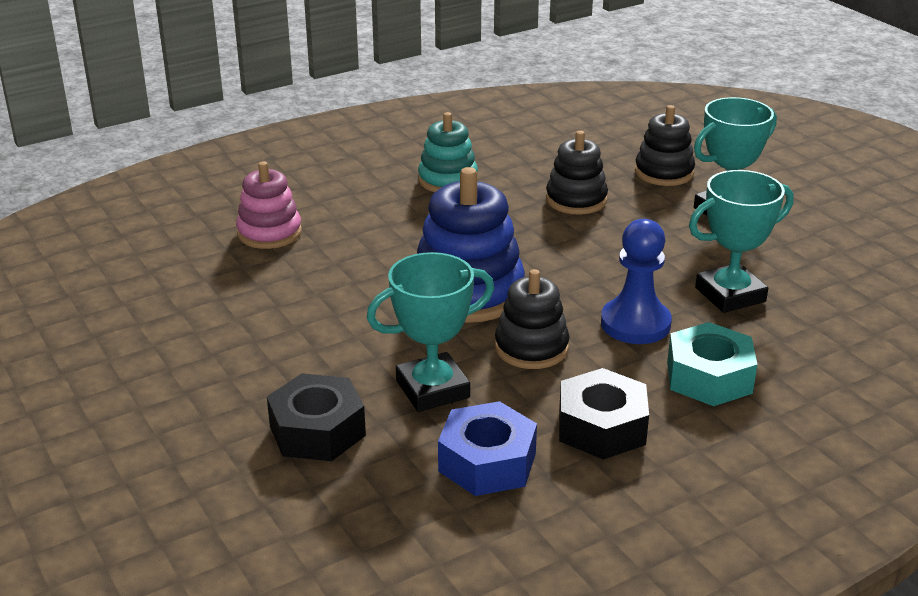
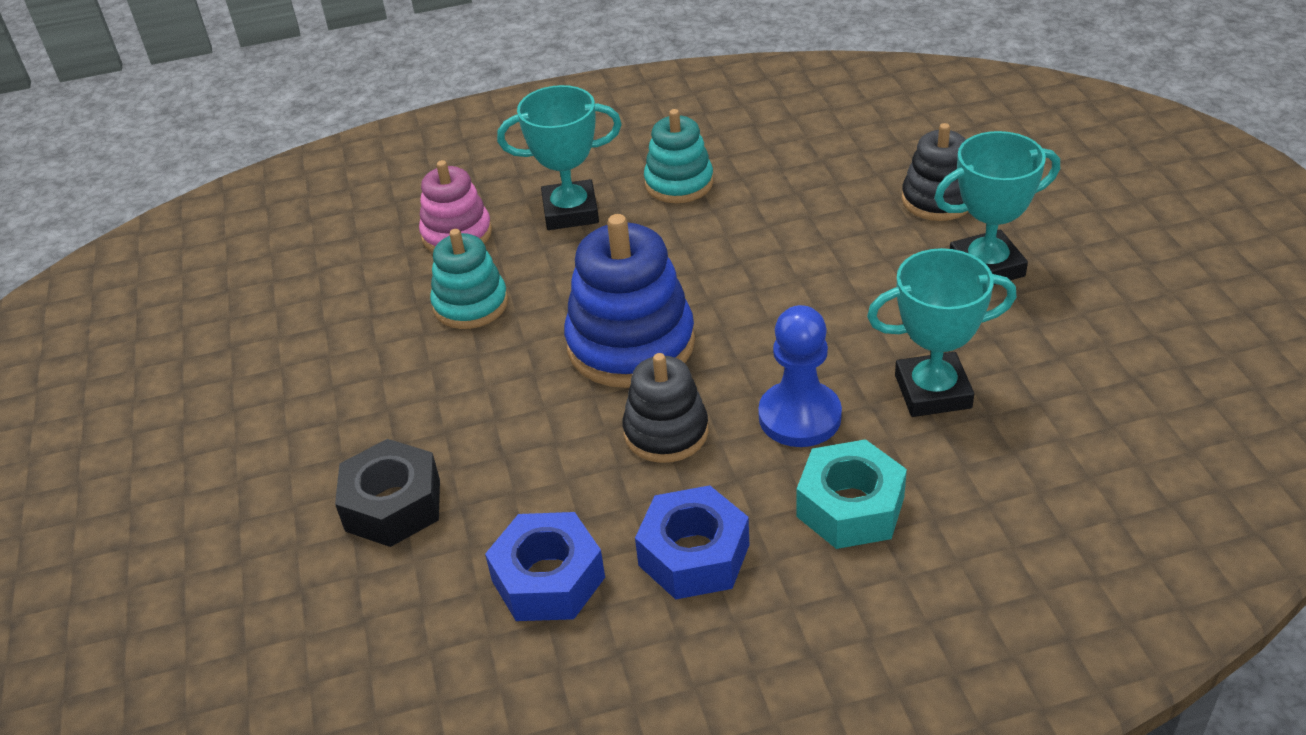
camera: 20 degrees right, 10 degrees up
turquoise trophy [367,252,494,412] -> turquoise trophy moved to [497,85,622,230]
black stacking toy [546,131,608,214] -> none
black nut [559,368,649,460] -> blue nut [635,485,749,600]
none -> turquoise stacking toy [430,229,508,329]

